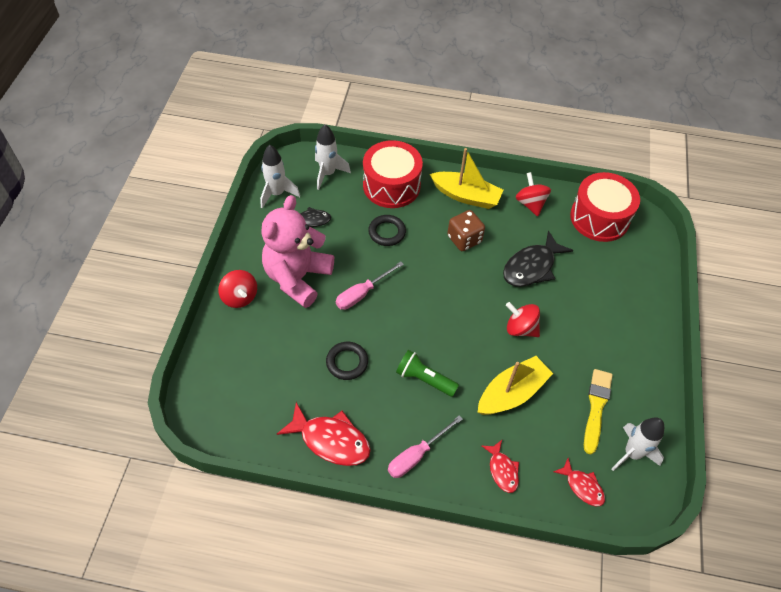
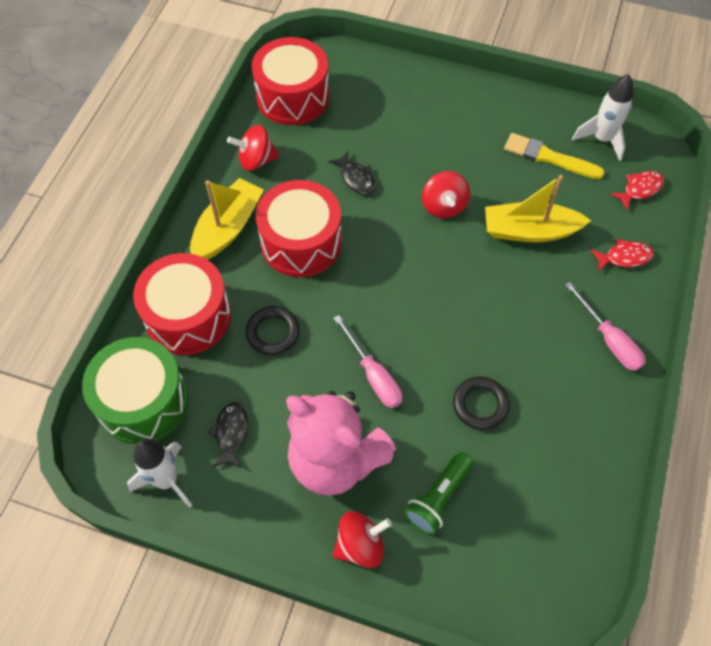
camera: 80 degrees left, 5 degrees up
red fish [277,402,371,466] -> none
white rocket [315,124,351,190] -> green drum [82,337,189,444]
green flashlight [396,350,459,397] -> green flashlight moved to [404,452,473,535]
brown dice [447,210,485,251] -> red drum [256,180,342,277]
yellow boat [478,356,553,415] -> yellow boat turned 60 degrees counterclockwise [485,175,591,242]
black fish [503,231,573,287] -> black fish [328,151,375,195], size x0.57
red spinning top [506,302,540,337] -> red spinning top turned 45 degrees counterclockwise [422,171,470,218]

